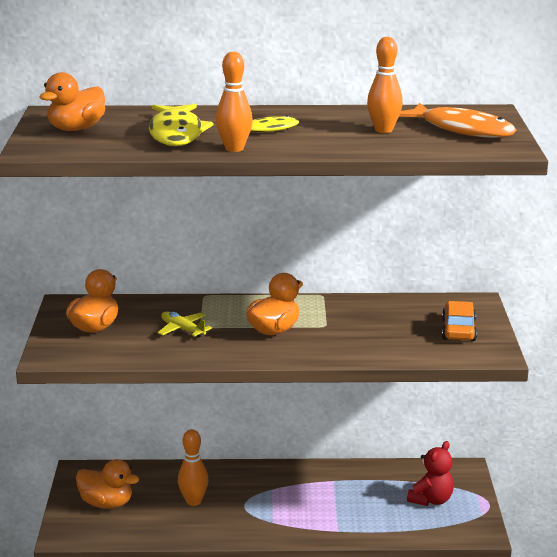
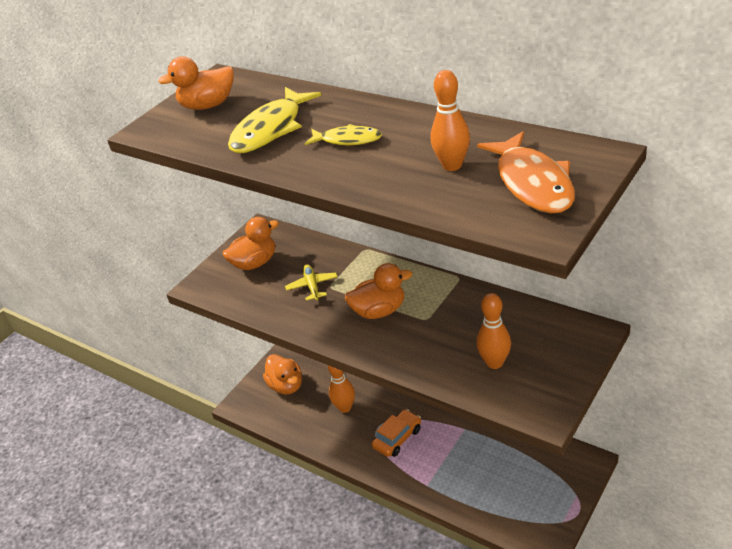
camera: 40 degrees right, 15 degrees up
orange bowling pin [216,52,253,152] -> orange bowling pin moved to [477,293,511,369]
red teddy bear [407,441,454,506] -> none
orange car [442,301,477,341] -> orange car moved to [372,409,421,457]

